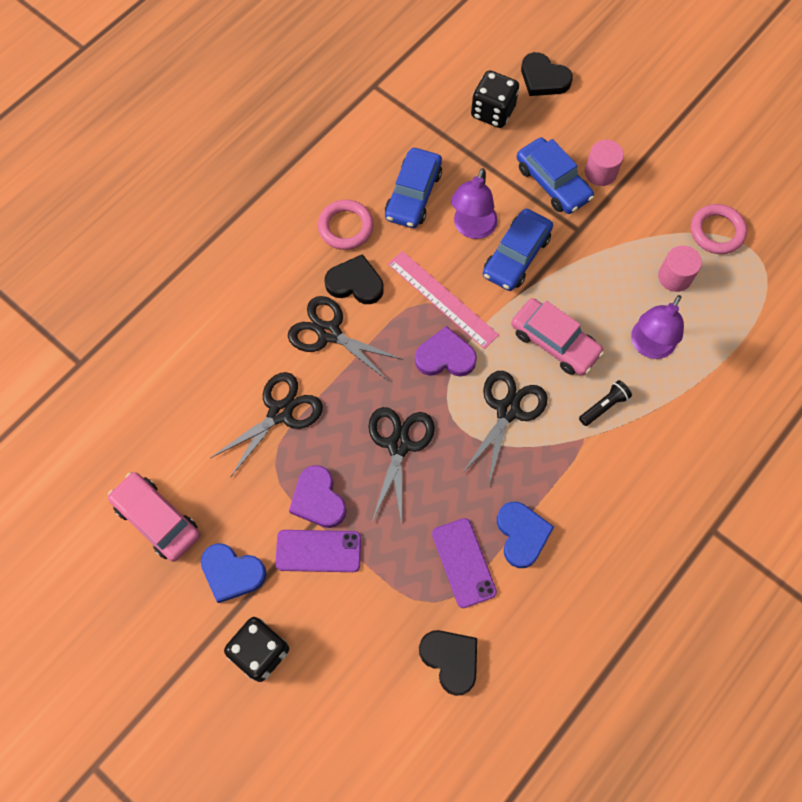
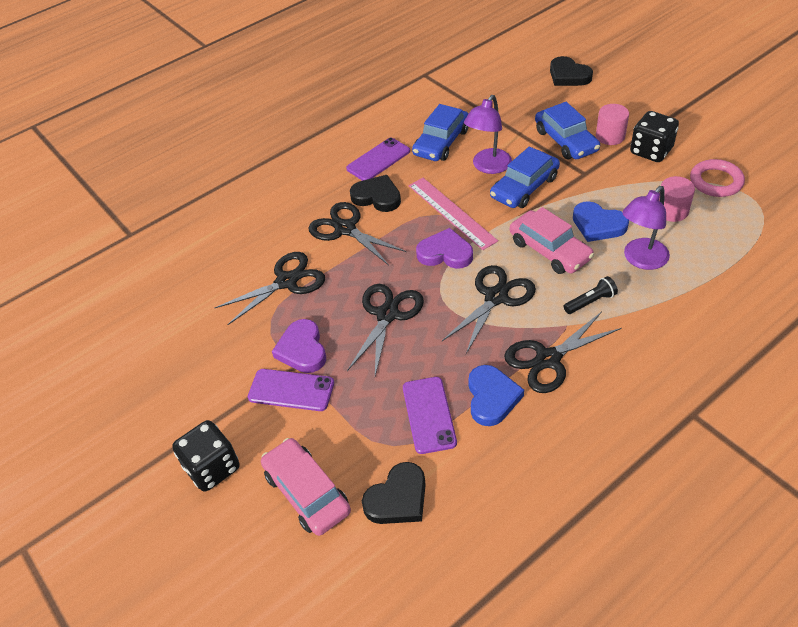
camera: 15 degrees right, 20 degrees down
pink car [108,472,200,562] -> pink car moved to [261,438,351,536]
blue heart [201,543,267,603] -> blue heart moved to [573,201,629,242]
pink ring [318,200,374,250] -> purple phone [346,138,410,181]
black heart [419,630,477,696] -> black heart turned 75 degrees clockwise [362,462,426,524]
black dice [471,70,519,128] -> black dice moved to [630,111,679,162]
none -> black scissors [504,311,622,393]

